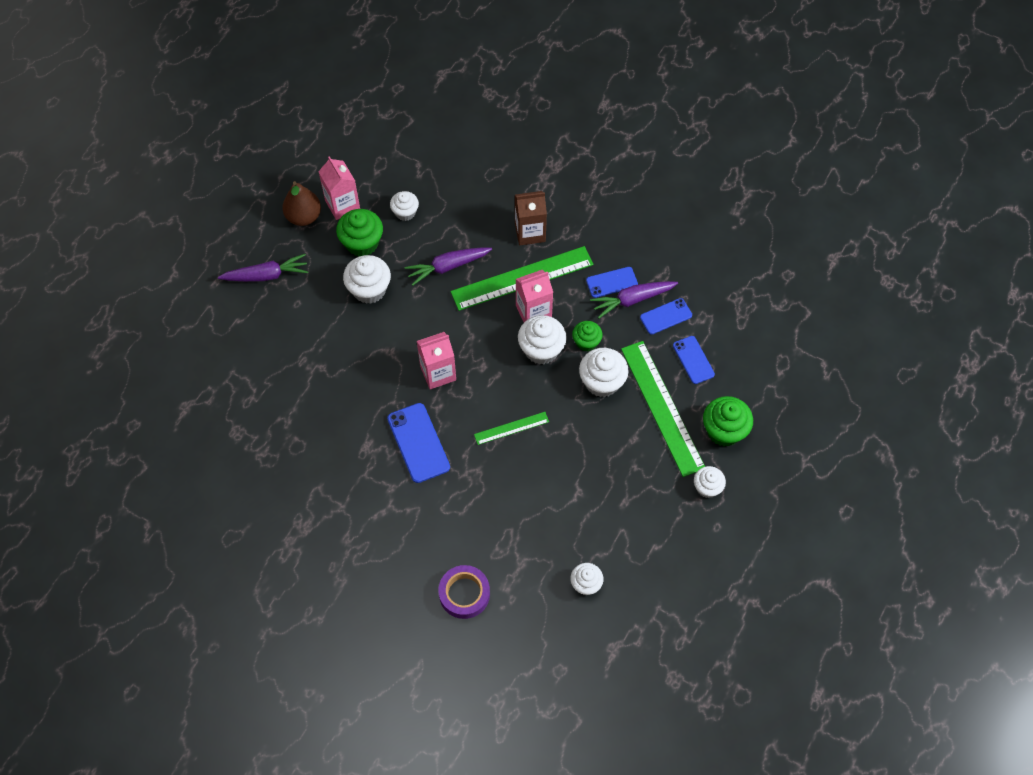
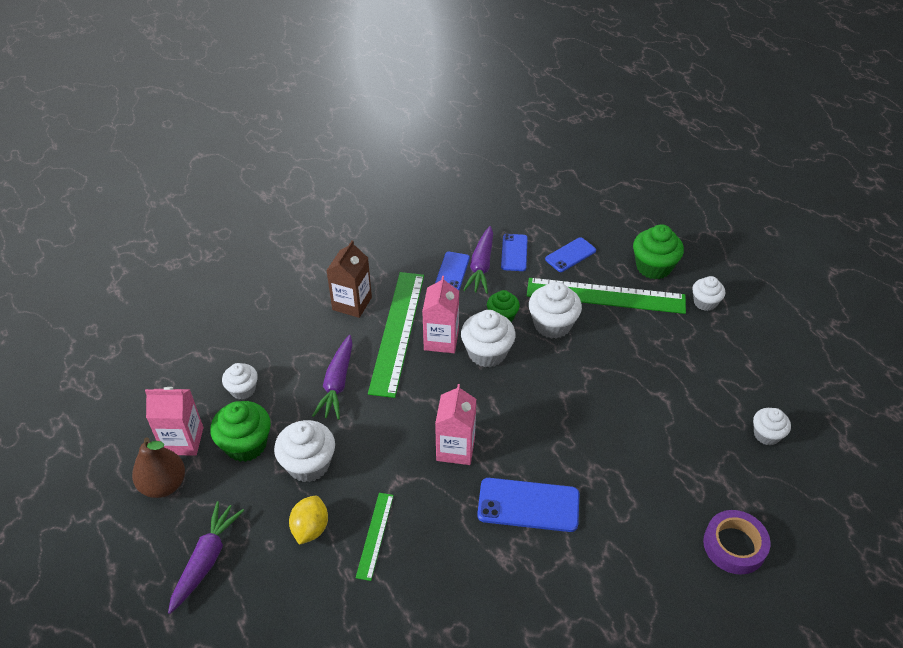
camera: 60 degrees left, 15 degrees down
green ruler [474,412,549,445] -> green ruler moved to [356,493,394,581]
blue phone [673,336,715,384] -> blue phone turned 45 degrees counterclockwise [545,237,596,272]
none -> yellow lemon [289,496,328,545]

